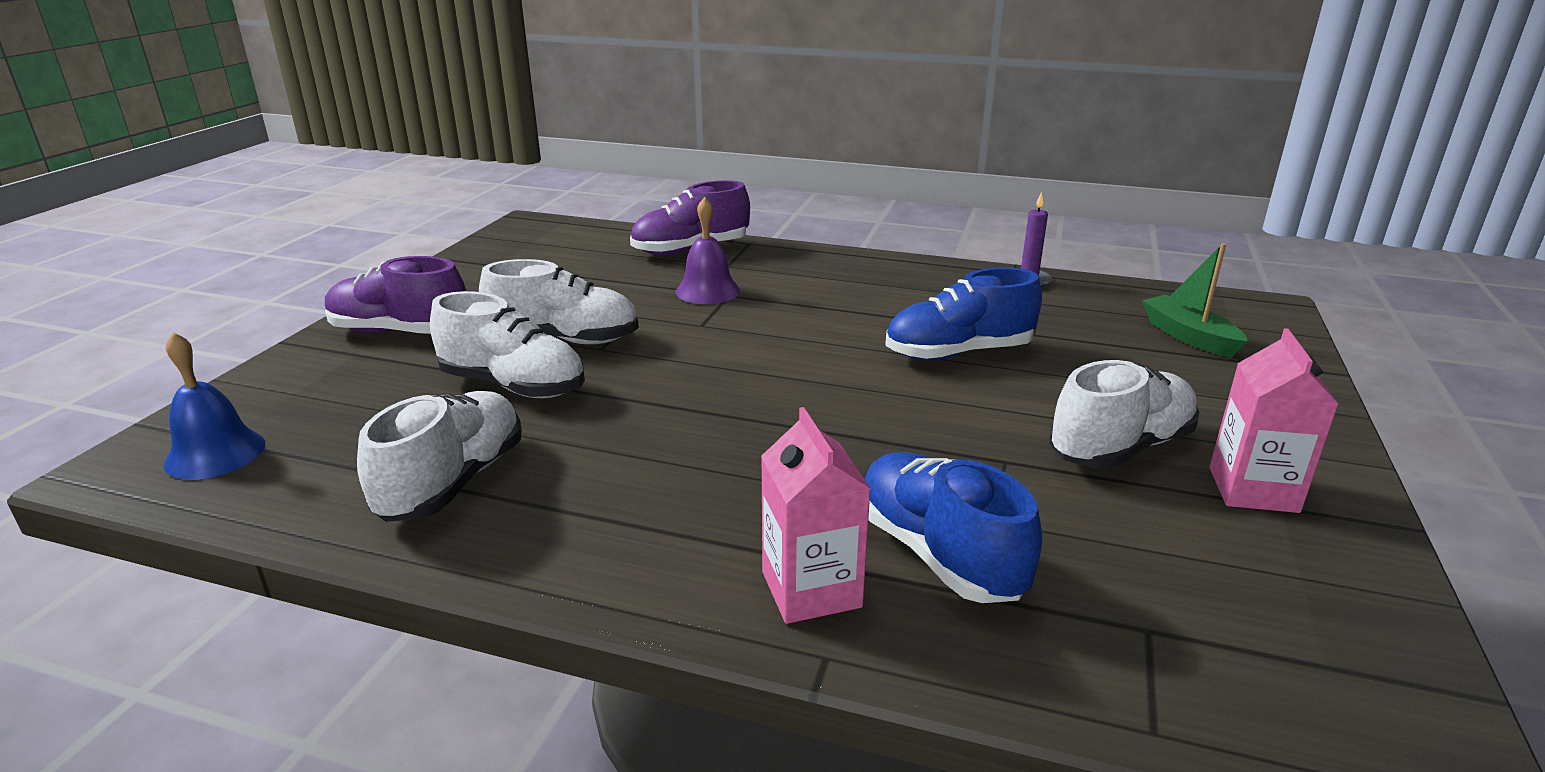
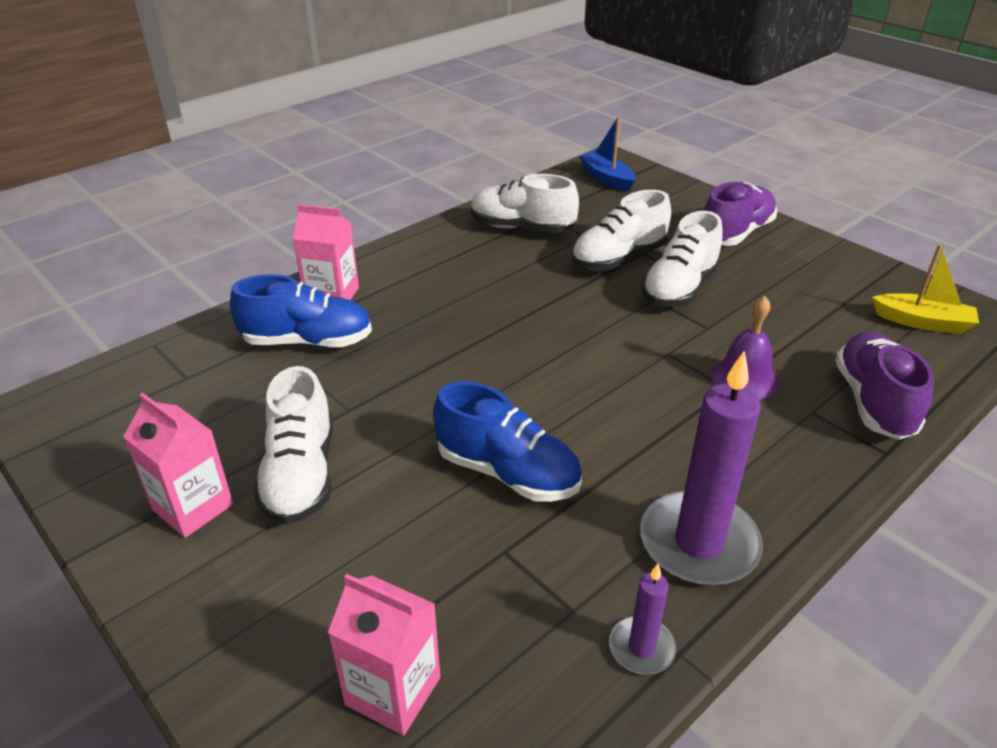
camera: 120 degrees right, 10 degrees up
blue bell [164,332,265,480] -> blue boat [579,117,636,191]
white shoe [357,391,522,522] -> white shoe turned 150 degrees clockwise [471,174,579,233]
blue shoe [885,267,1042,361] -> blue shoe turned 105 degrees clockwise [433,381,582,502]
green boat [1142,243,1248,358] -> pink carton [328,574,440,736]
none -> purple candle [640,350,763,586]
none -> yellow boat [872,244,979,334]

